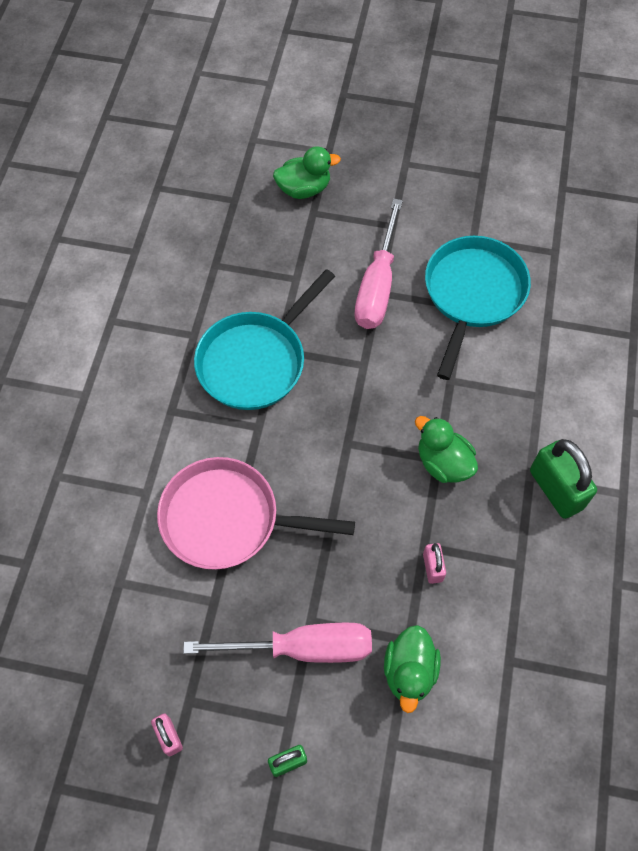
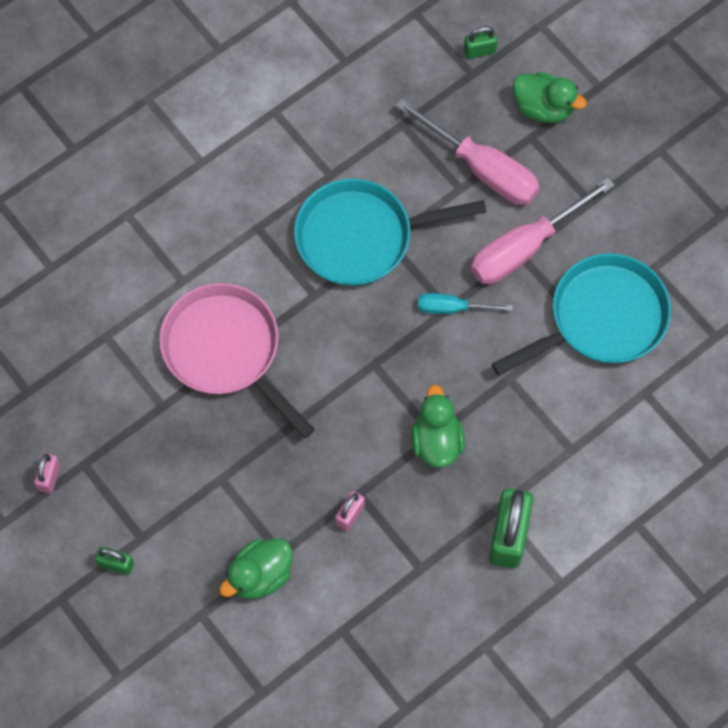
camera: 40 degrees right, 5 degrees up
pink screwdriver [183,623,372,663] -> pink screwdriver moved to [396,99,540,205]
none -> turquoise screwdriver [418,293,513,314]
none -> green padlock [464,26,498,59]

